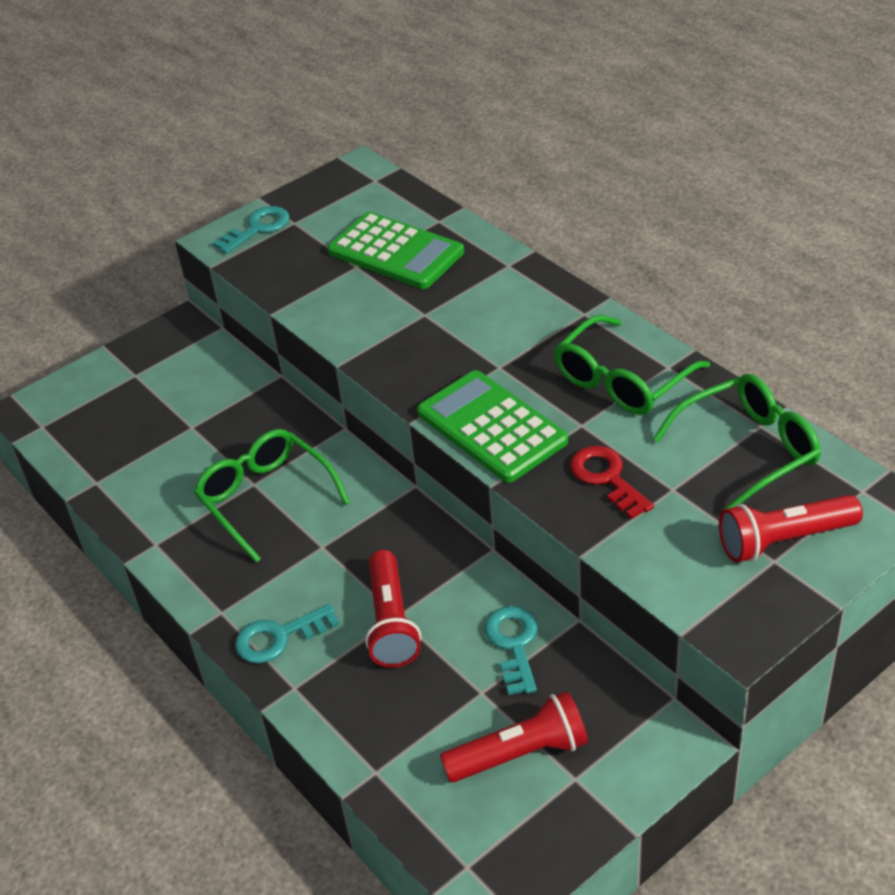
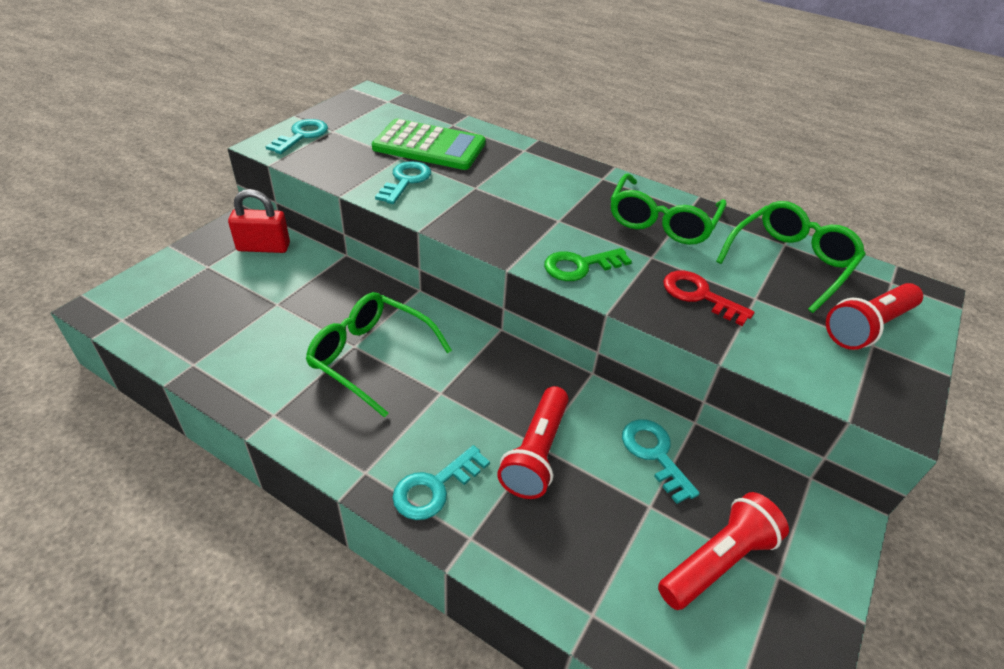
camera: 25 degrees left, 0 degrees up
red flashlight [365,550,421,667] -> red flashlight turned 45 degrees clockwise [497,386,569,499]
green calculator [417,370,568,483] -> green key [544,248,632,281]
none -> red padlock [228,189,290,253]
none -> turquoise key [375,161,431,204]

